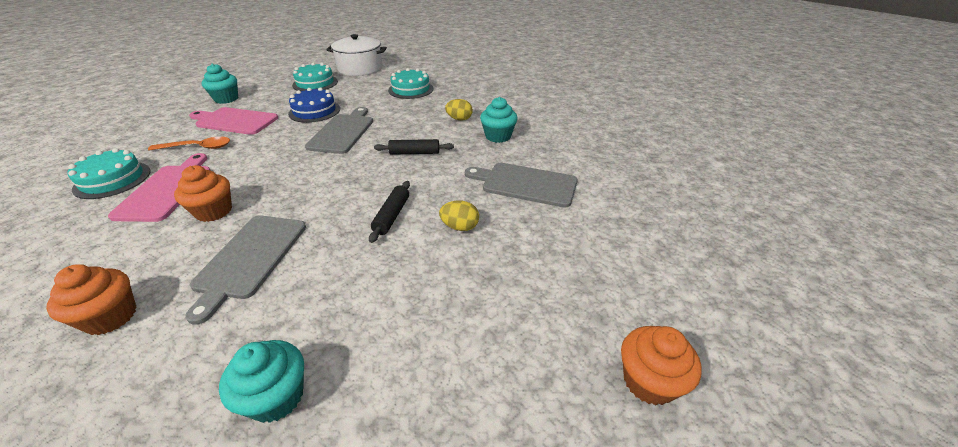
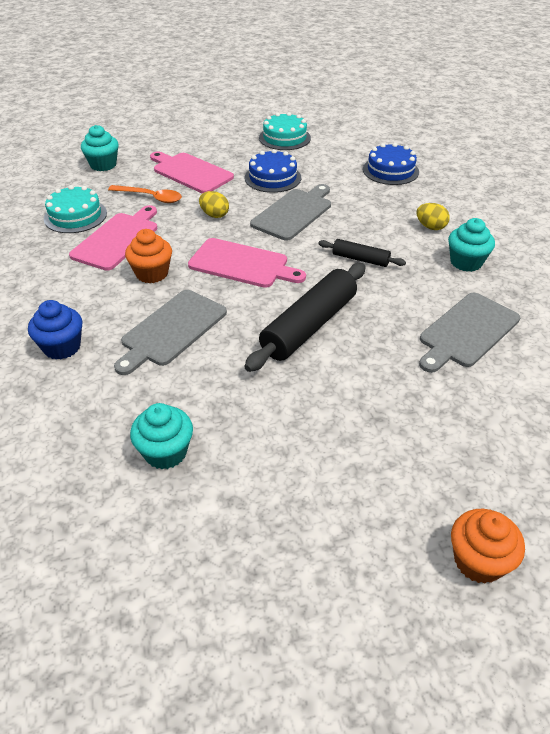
camera: 25 degrees right, 5 degrees up
orange cupcake [46,264,137,335] -> blue cupcake [28,300,82,360]
turquoise cupcake [202,64,238,104] -> turquoise cupcake moved to [81,125,119,171]
white pot [326,34,387,76] -> none
black rolling pin [369,181,410,243] -> black rolling pin [244,263,366,372], size x1.93
turquoise cake [388,68,433,99] -> blue cake [363,143,419,185]
yellow egg [439,200,479,231] -> yellow egg moved to [199,191,229,218]
grey cutting board [465,163,578,208] -> grey cutting board turned 90 degrees counterclockwise [419,293,520,373]
none -> pink cutting board [188,238,306,288]

